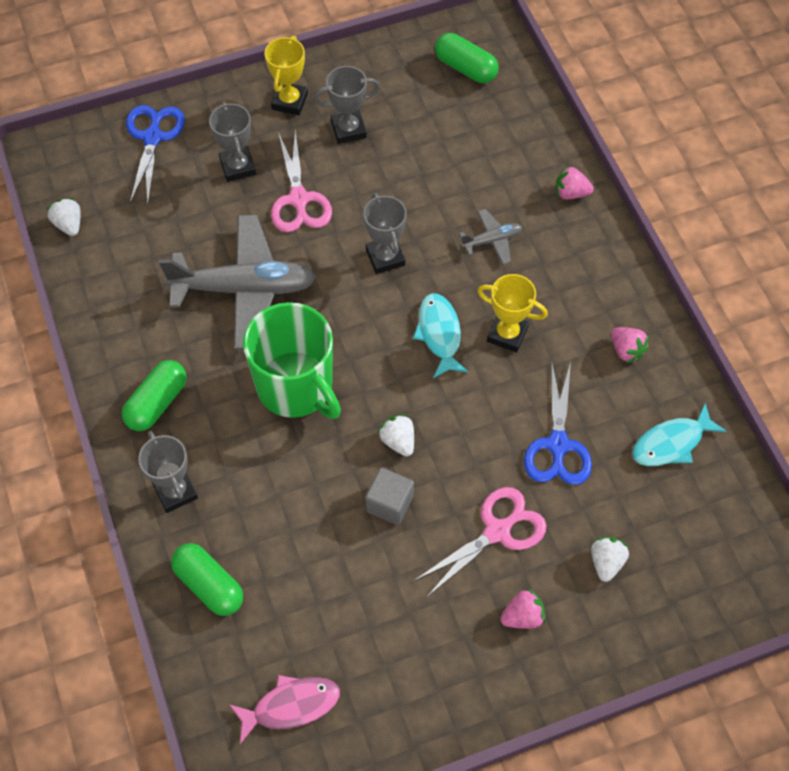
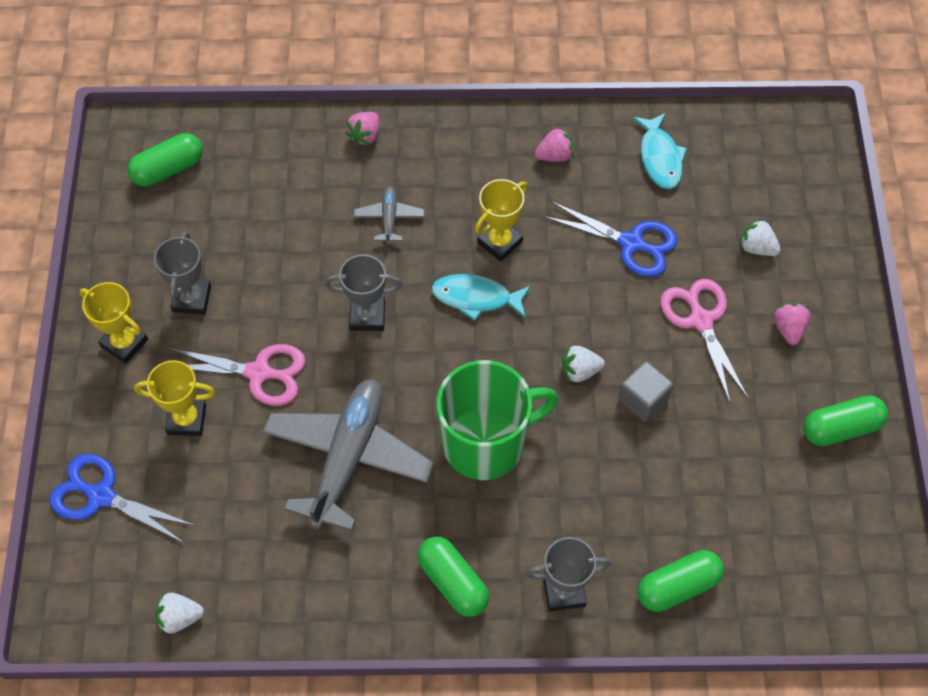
camera: 70 degrees left, 0 degrees up
grey trophy [209,102,256,182] -> yellow trophy [134,360,215,436]
pink fish [230,675,340,744] -> none
none -> green capsule [803,395,888,446]

